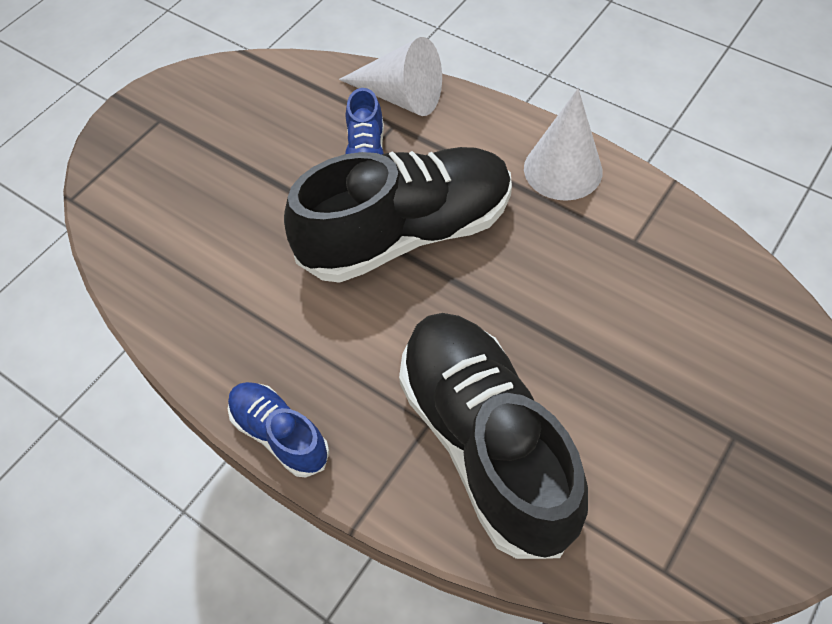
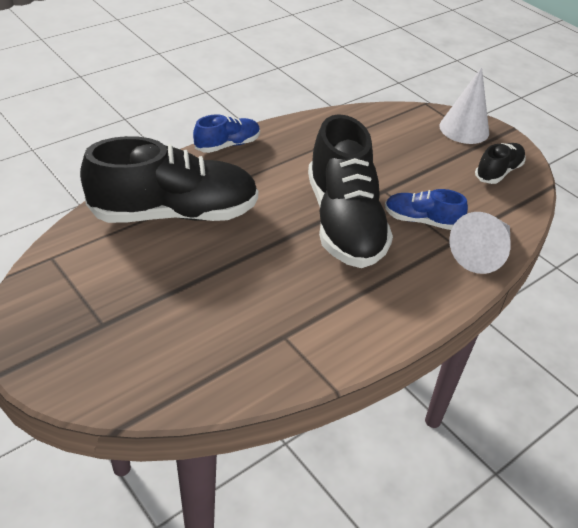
camera: 100 degrees right, 15 degrees down
white cone [524,88,603,201] -> white cone moved to [439,67,489,144]
none -> black shoe [475,143,526,184]

